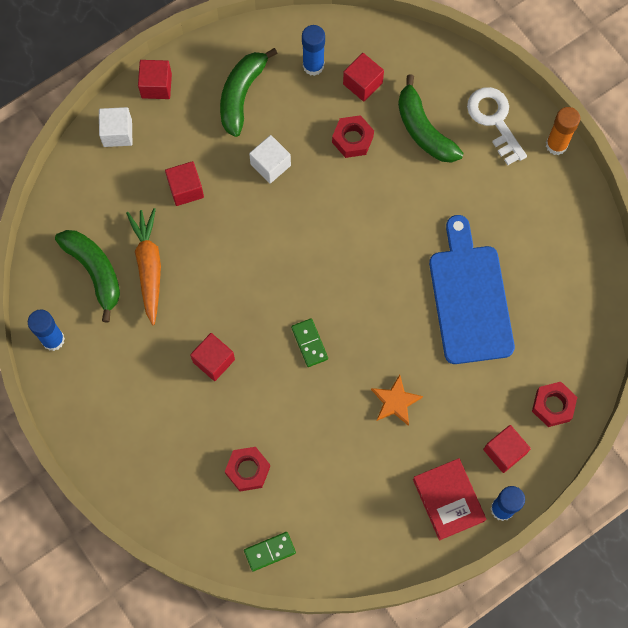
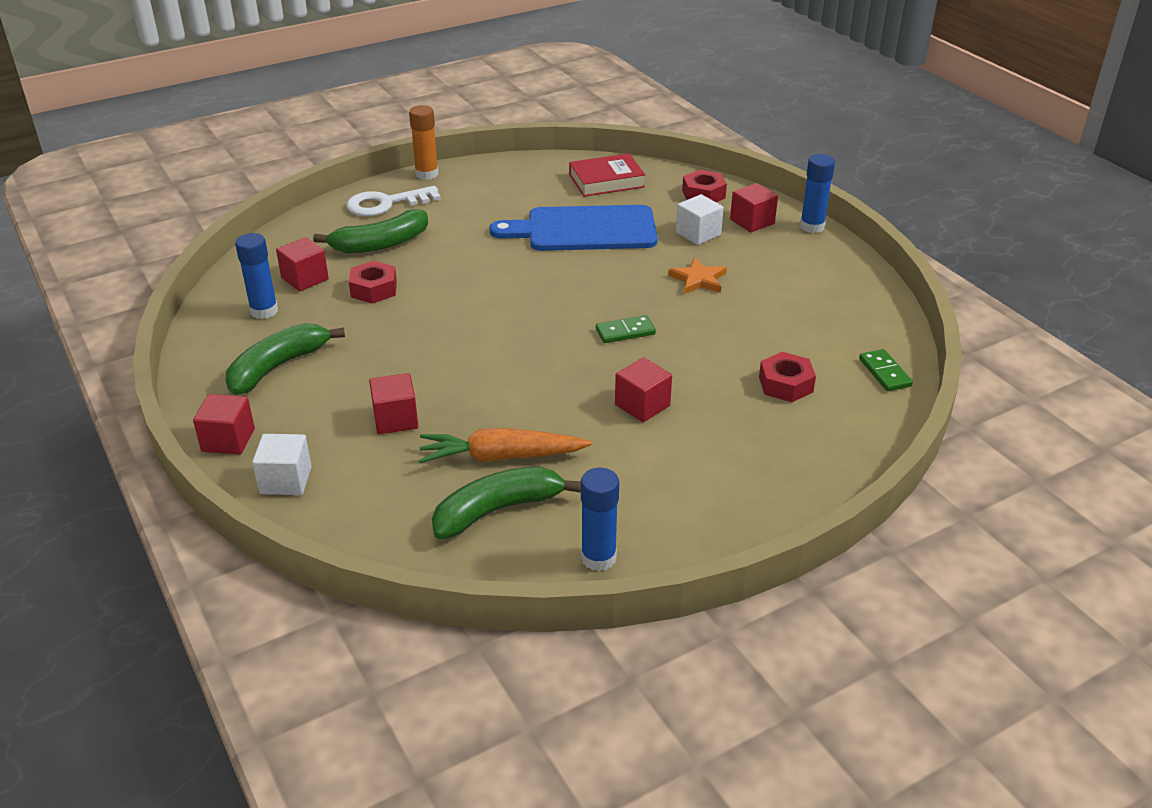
camera: 85 degrees left, 35 degrees down
green banana [220,48,278,137] -> green banana turned 105 degrees clockwise [226,323,345,395]
white cube [249,135,291,184] -> white cube moved to [676,194,724,245]
red book [413,458,486,540] -> red book moved to [569,153,645,197]

